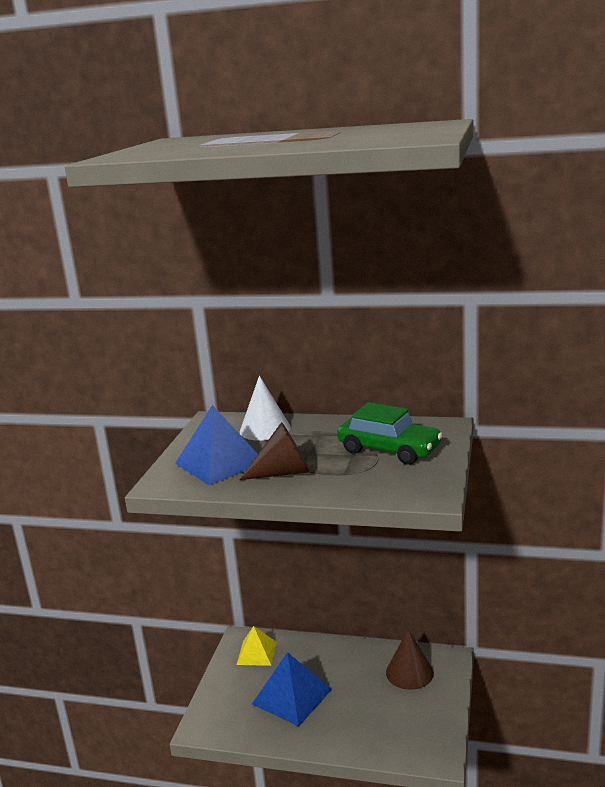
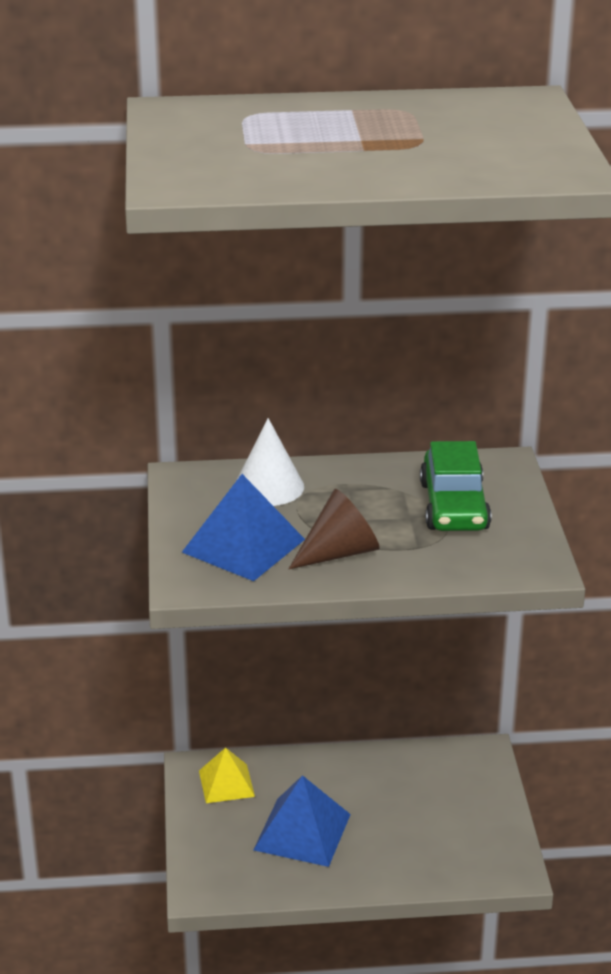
camera: 20 degrees left, 10 degrees up
green car [337,402,443,465] -> green car turned 75 degrees clockwise [420,441,491,531]
brown cone [386,629,434,690] -> none

